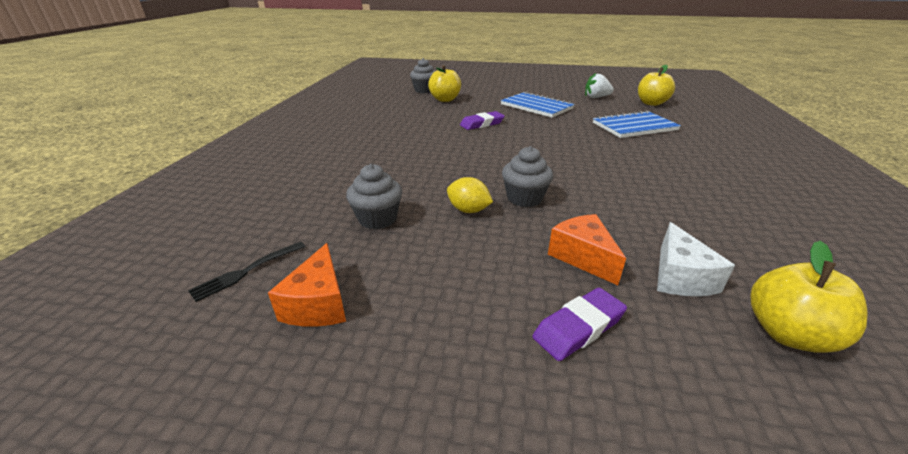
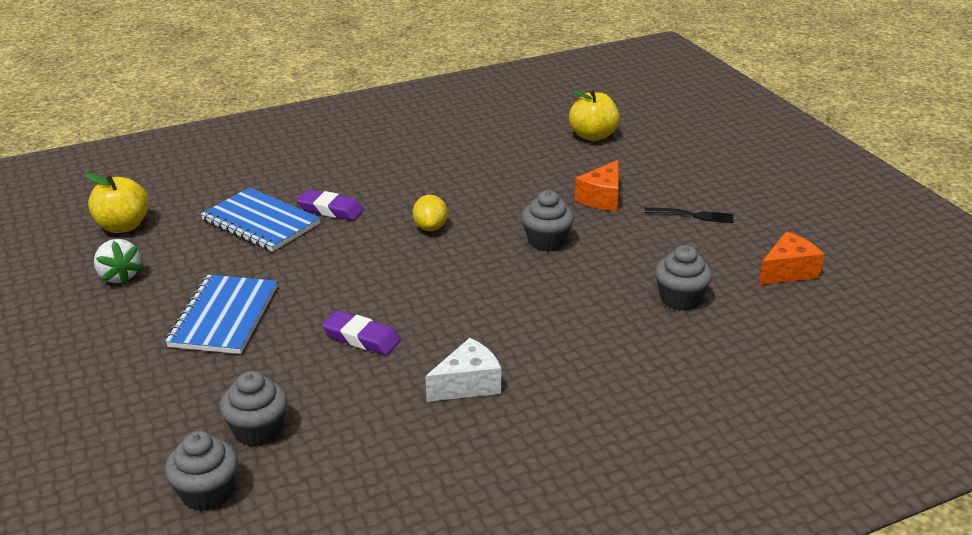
camera: 125 degrees left, 0 degrees up
black fork [188,242,305,302] -> black fork moved to [644,207,733,223]
yellow apple [428,65,461,102] -> grey cupcake [220,371,288,447]
yellow lemon [447,177,493,213] -> yellow lemon moved to [413,195,448,231]
purple eraser [532,288,627,361] -> purple eraser moved to [297,189,364,220]
white cheese [657,222,735,296] -> white cheese moved to [426,338,501,402]

